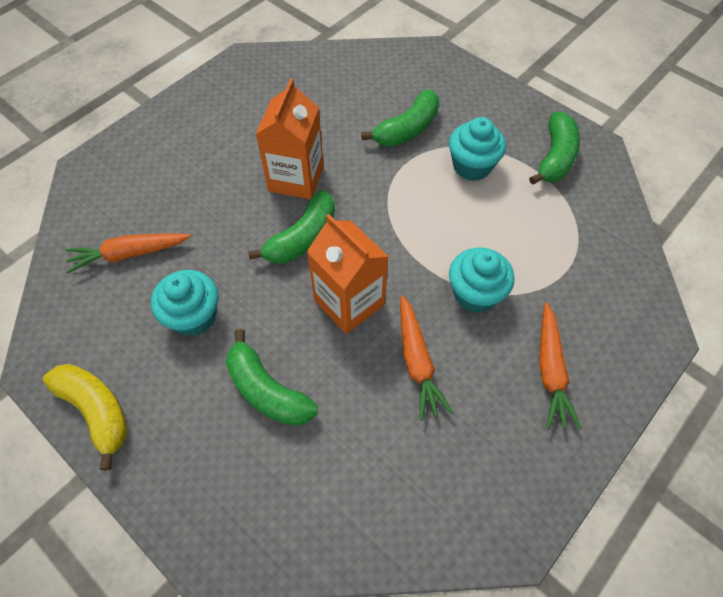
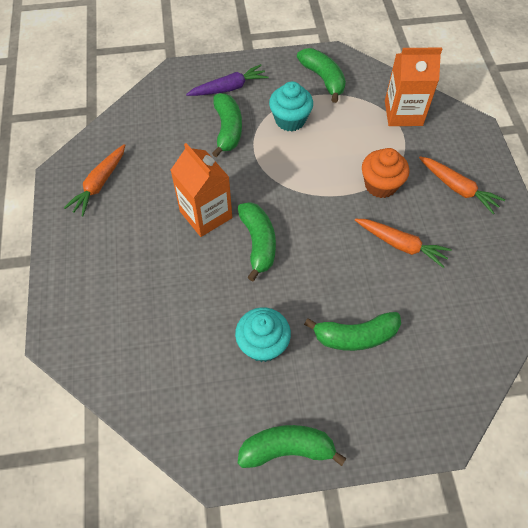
camera: 50 degrees left, 0 degrees up
yellow banana [43,364,128,471] -> green banana [238,425,347,468]
orange carrot [66,233,191,273] -> orange carrot moved to [64,144,125,216]
orange carton [307,214,389,334] -> orange carton moved to [385,47,442,126]
turquoise cupcake [449,247,514,313] -> orange cupcake [362,148,409,198]
none -> purple carrot [186,64,269,96]

